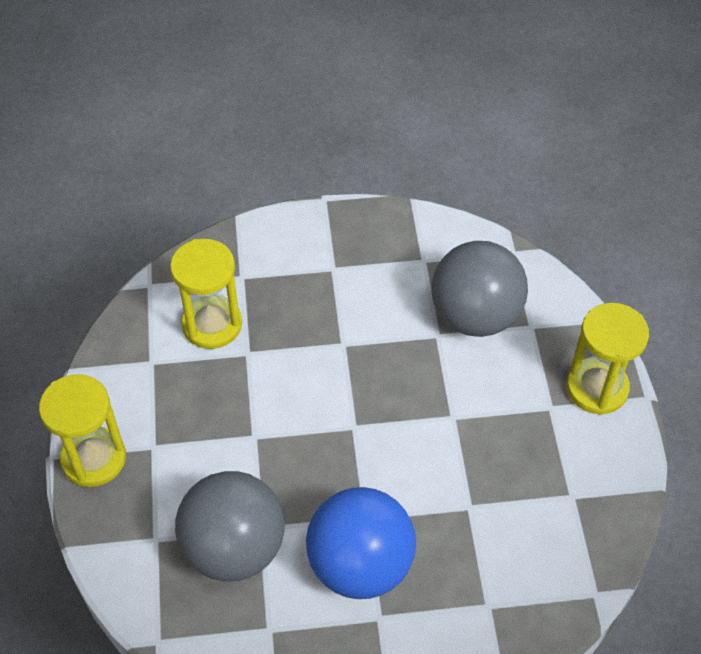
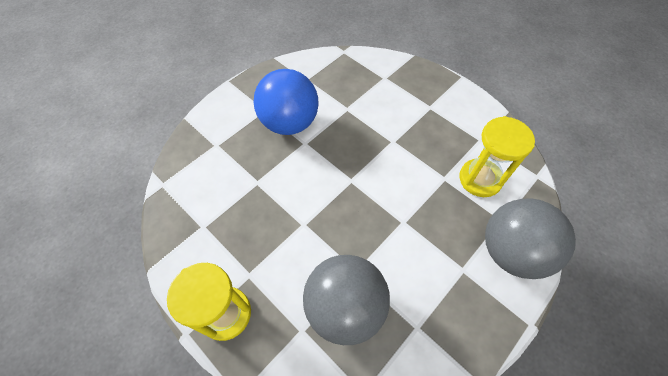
camera: 140 degrees right, 5 degrees up
yellow hourglass [39,374,126,487] -> none
grey ball [175,471,285,582] -> grey ball moved to [485,198,576,279]

